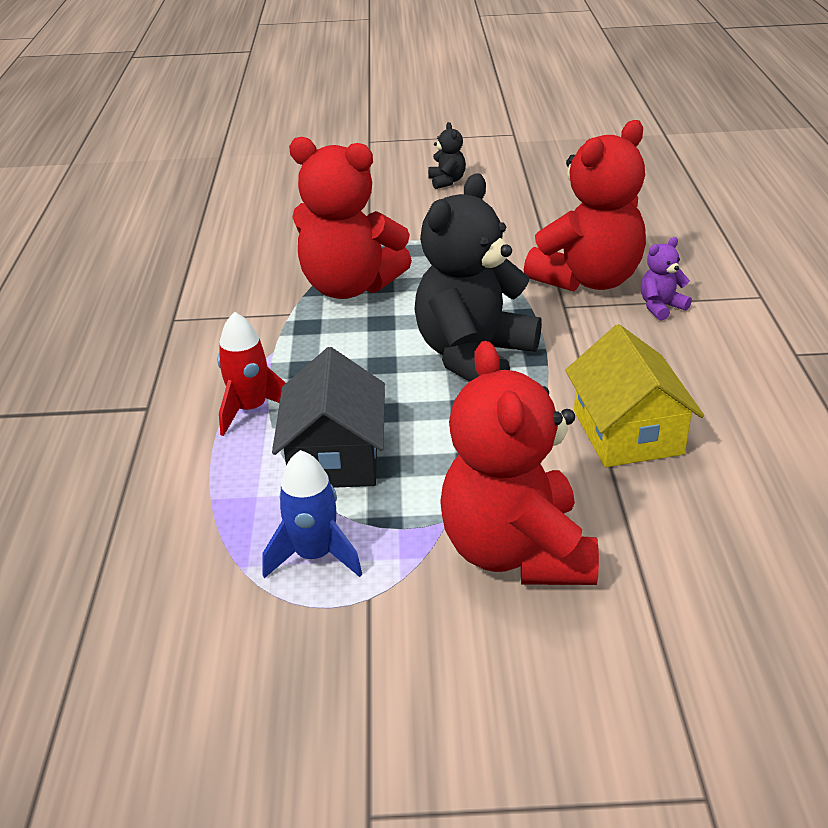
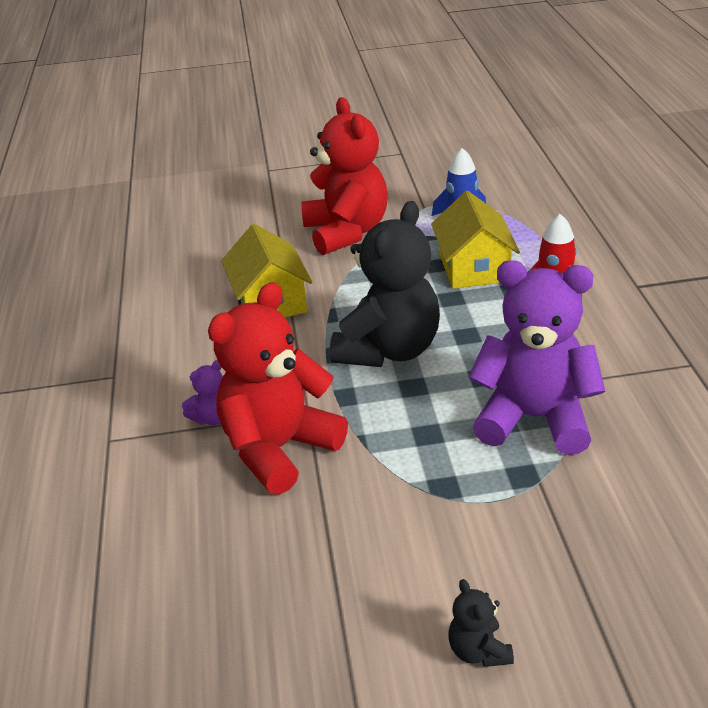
camera: 175 degrees right, 0 degrees up
black house [272,347,385,488] -> yellow house [431,191,520,289]
red teddy bear [289,137,412,299] -> purple teddy bear [468,260,605,455]

